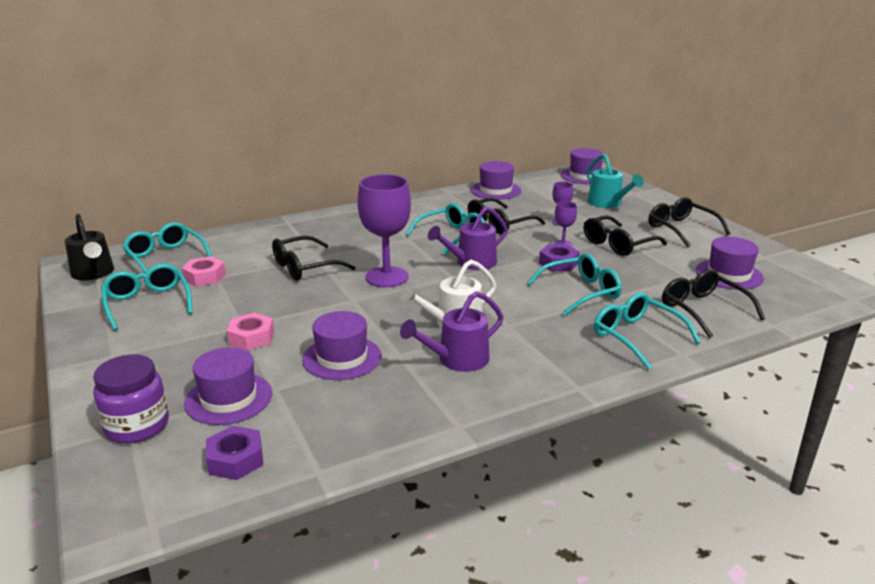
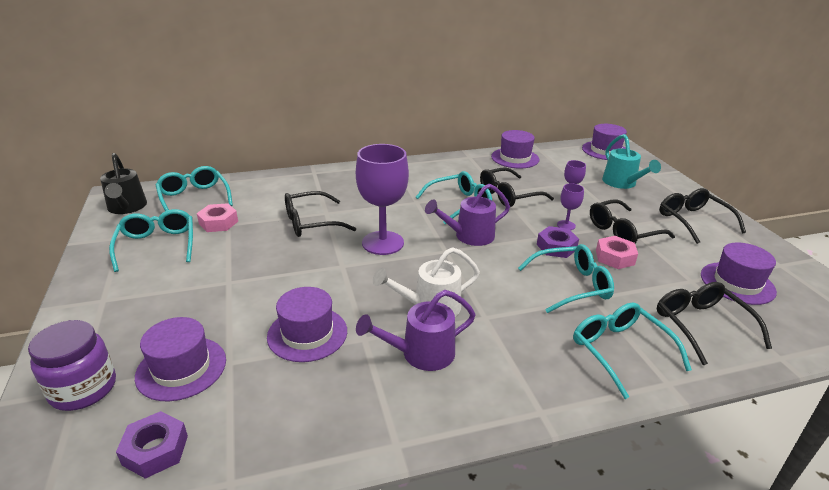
camera: 10 degrees right, 5 degrees up
pink nut [227,313,274,351] -> pink nut moved to [596,236,638,269]

